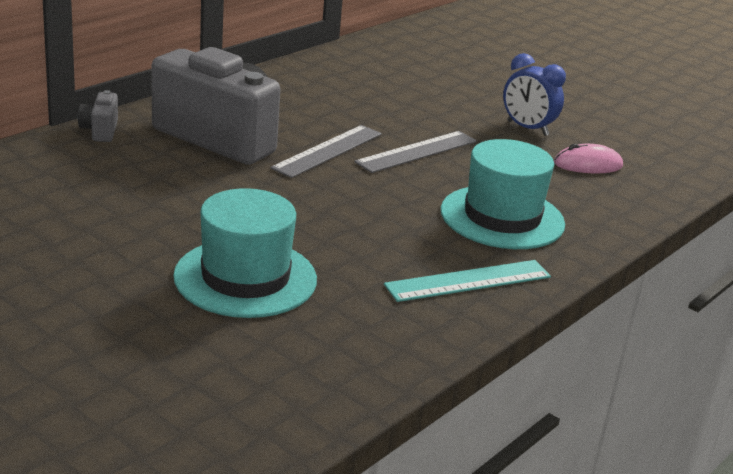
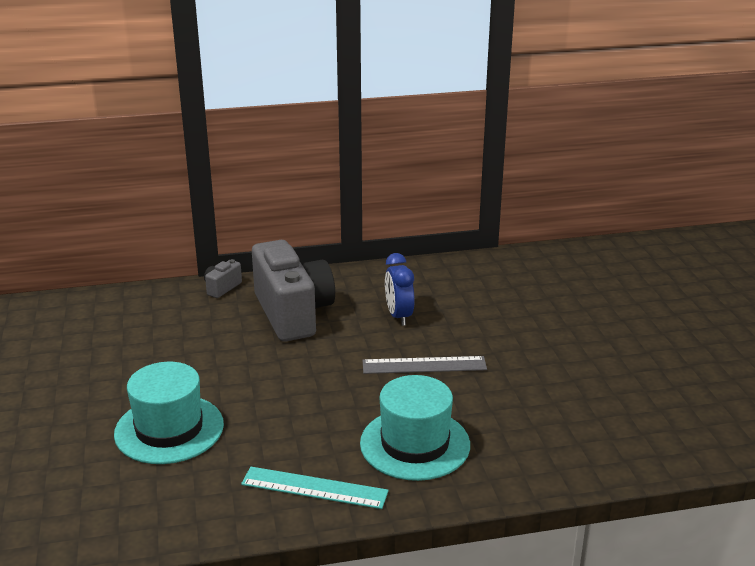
camera: 40 degrees right, 0 degrees up
grey ruler [271,125,382,178] -> none
blue clock [503,53,566,136] -> blue clock moved to [385,253,415,326]
pink mouse [554,144,623,173] -> none

